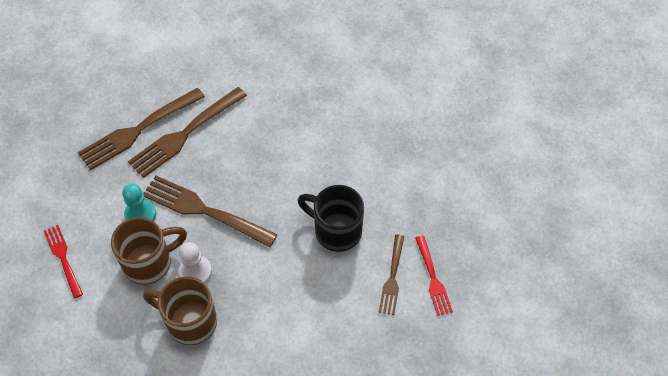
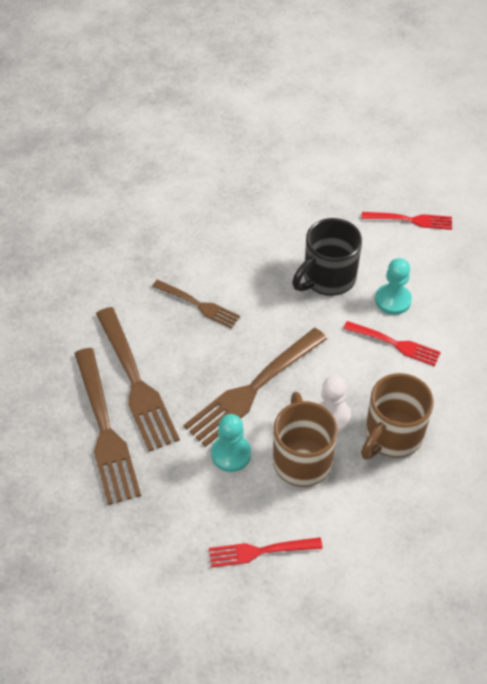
camera: 70 degrees left, 5 degrees down
brown fork [379,234,404,315] -> brown fork moved to [152,280,240,329]
none -> red fork [343,321,441,366]
none -> turquoise pawn [375,258,412,315]

